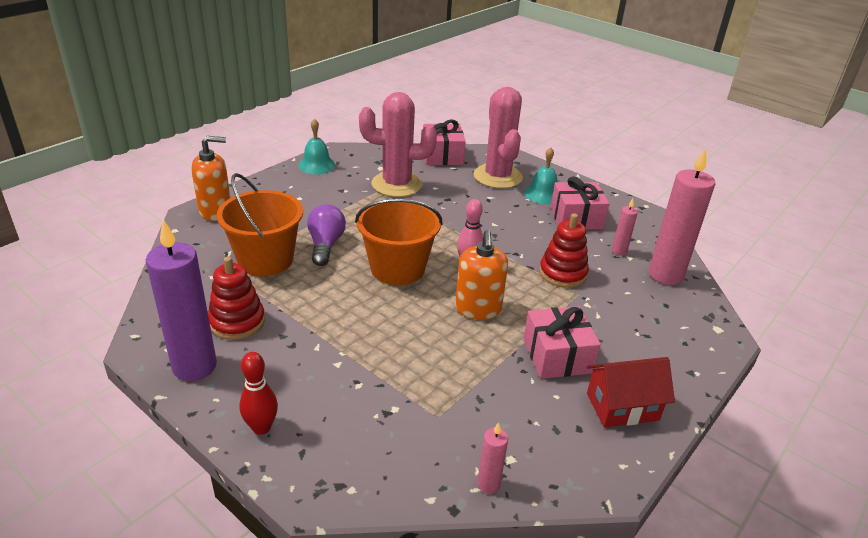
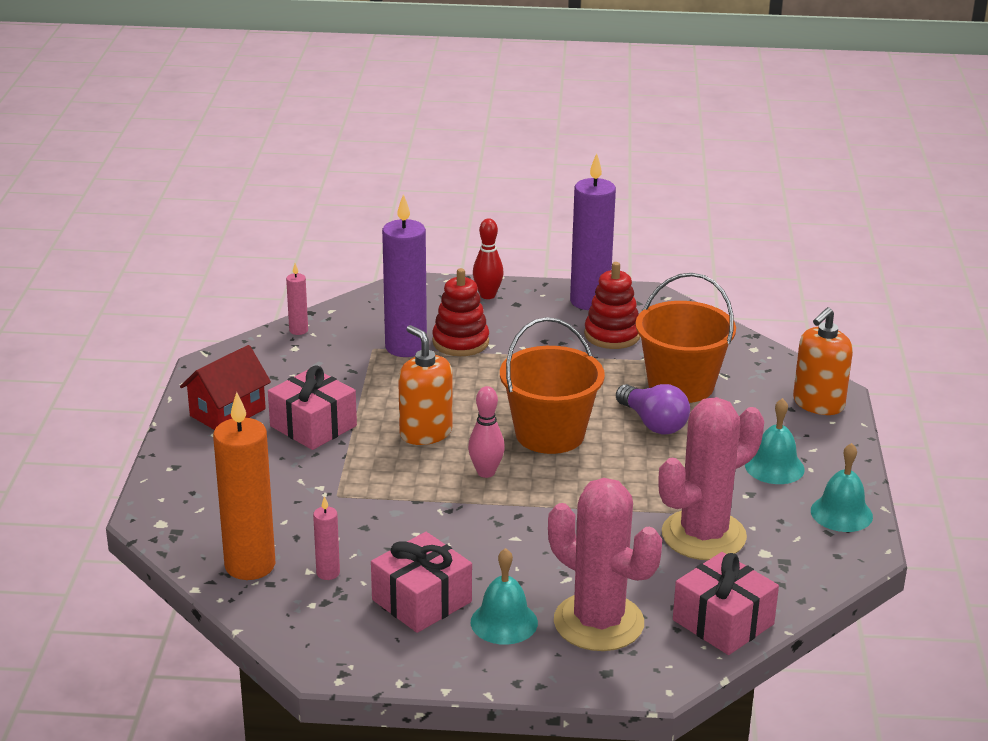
camera: 145 degrees right, 5 degrees down
red stacking toy [539,213,589,288] -> red stacking toy moved to [432,268,489,356]
pink candle [649,148,715,285] -> orange candle [213,392,275,580]
none -> purple candle [382,194,427,357]
none -> turquoise bell [745,398,805,484]

